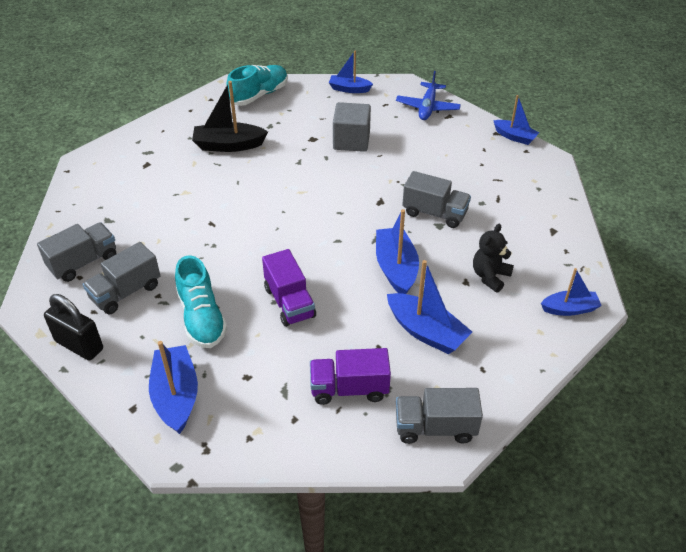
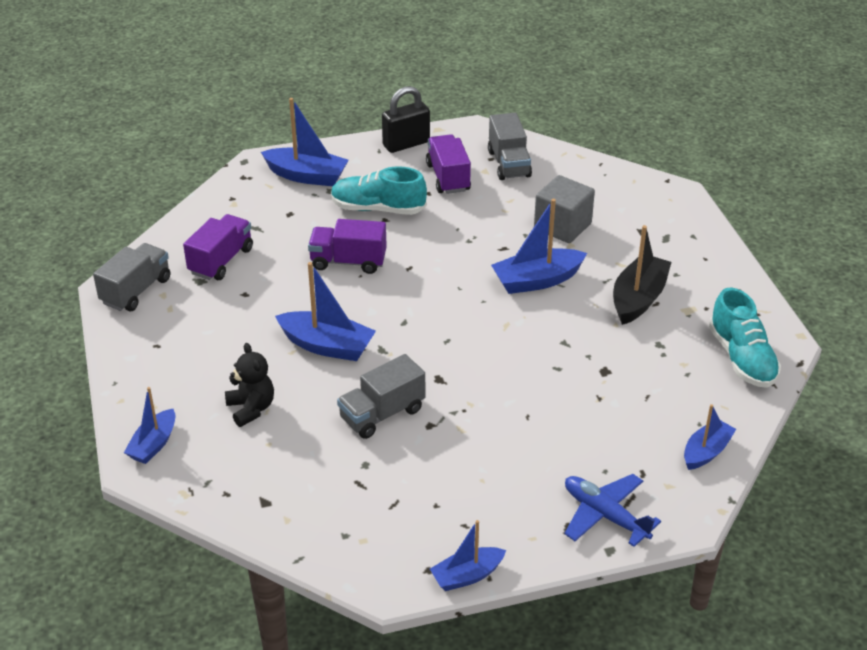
camera: 120 degrees right, 5 degrees down
grey truck [83,242,160,314] -> purple truck [426,134,471,194]
grey cube [333,102,371,152] -> grey cube moved to [534,175,595,243]
blue boat [387,260,472,354] -> blue boat moved to [491,199,587,294]

